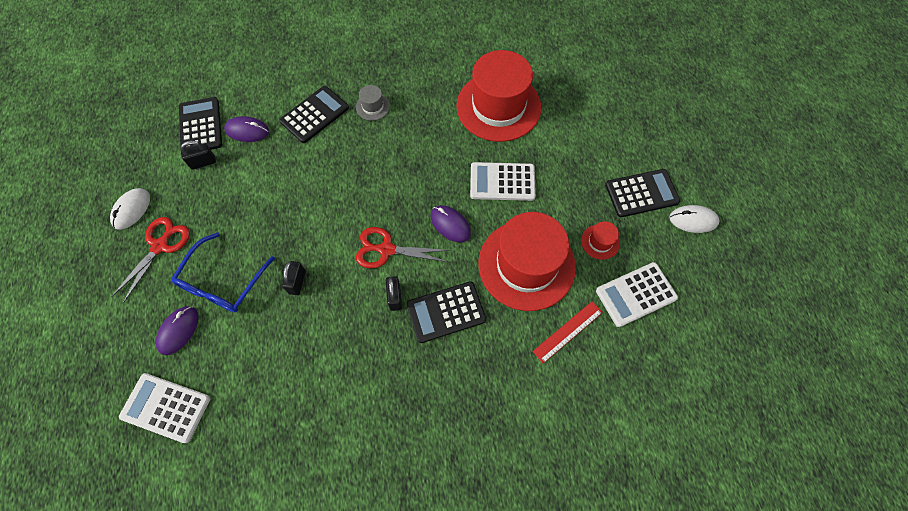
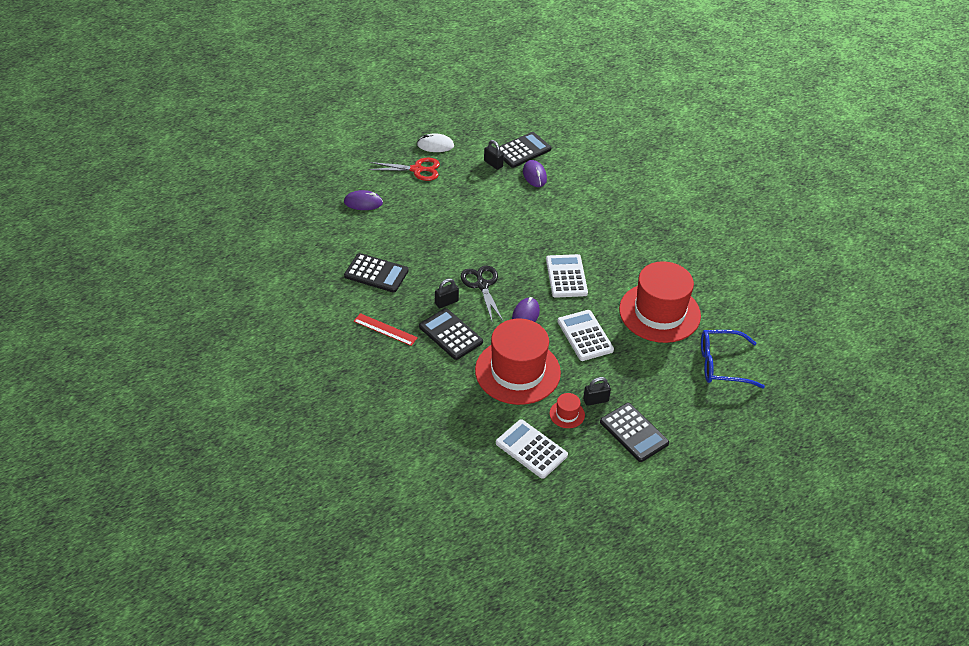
camera: 65 degrees right, 20 degrees down
white calculator [119,373,210,443] -> white calculator moved to [546,254,588,298]
blue glasses [171,232,275,312] -> blue glasses moved to [701,330,765,389]
black calculator [280,86,349,143] -> black calculator moved to [344,253,409,293]
black padlock [282,261,306,295] -> black padlock moved to [583,377,611,406]
grey hat [356,85,390,121] -> none
red scissors [356,227,451,268] -> black scissors [461,265,503,321]
red ruler [533,301,603,364] -> red ruler moved to [354,313,418,346]
white mouse [669,205,720,233] -> none

